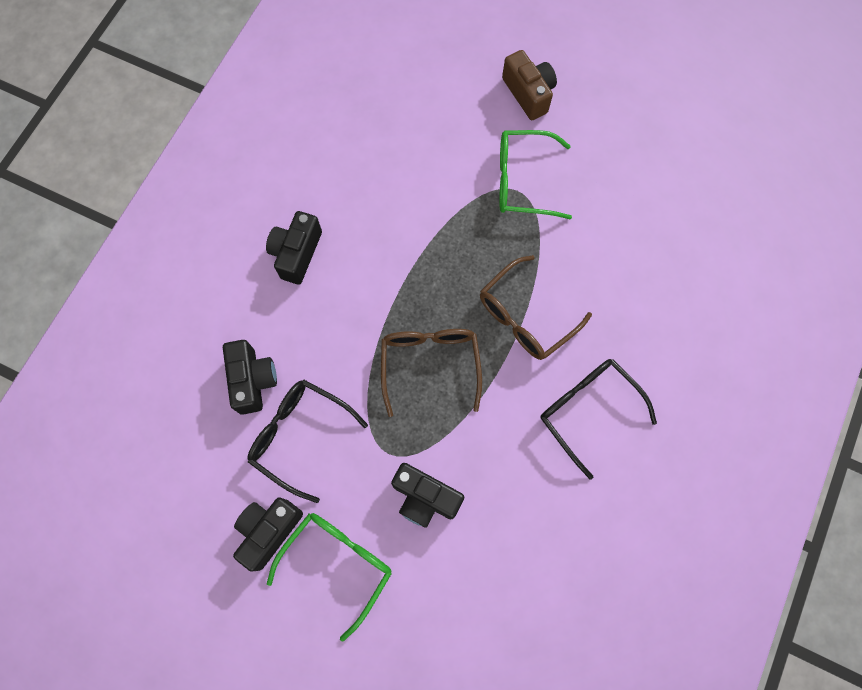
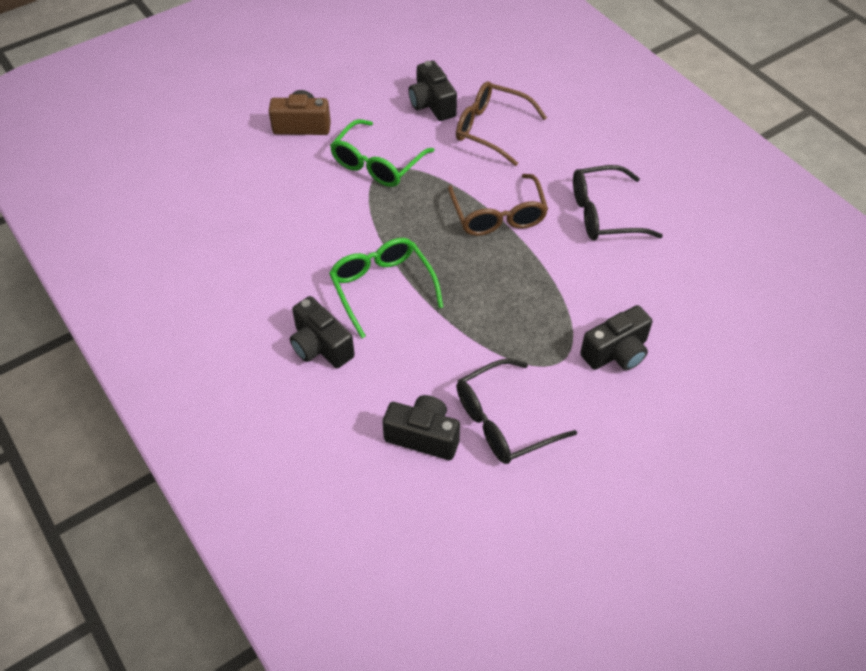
camera: 60 degrees left, 20 degrees down
black camera [233,497,303,572] -> black camera moved to [409,61,457,121]
green glasses [267,513,392,642] -> green glasses moved to [329,238,443,339]
brown glasses [381,329,482,417] -> brown glasses moved to [456,81,547,166]

